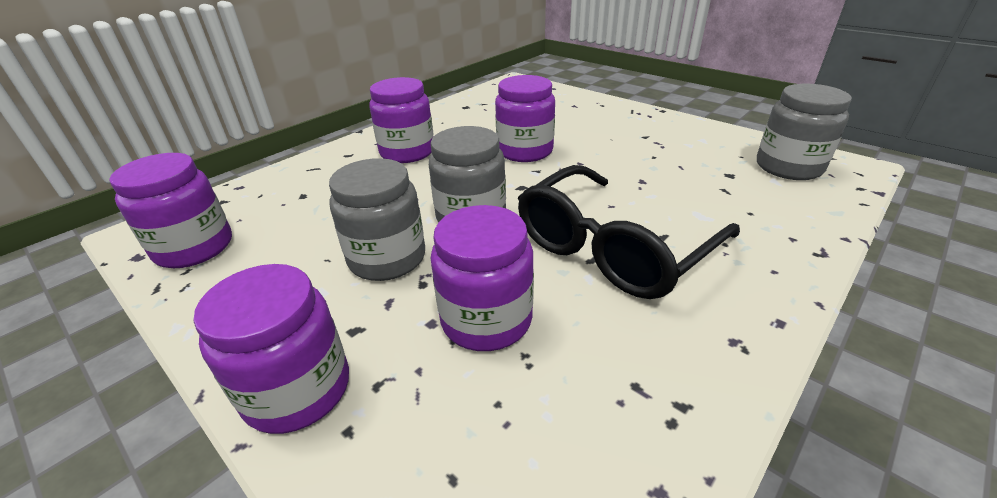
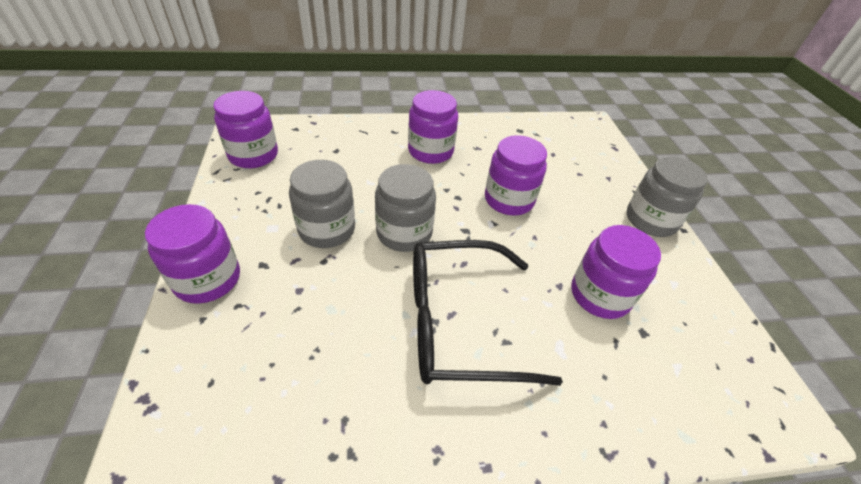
camera: 35 degrees right, 10 degrees up
purple jar [431,205,534,351] -> purple jar moved to [571,225,661,319]
grey jar [757,84,852,180] -> grey jar moved to [626,156,708,237]

